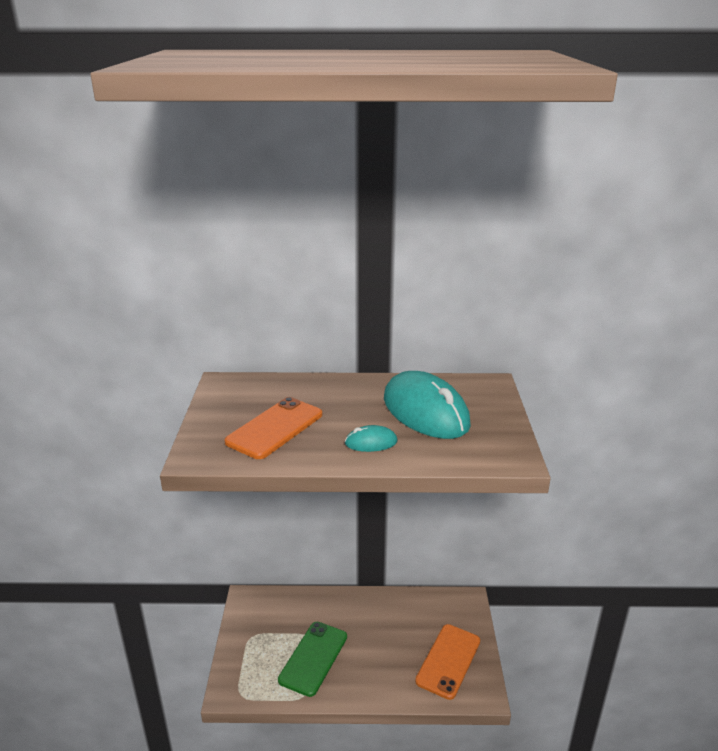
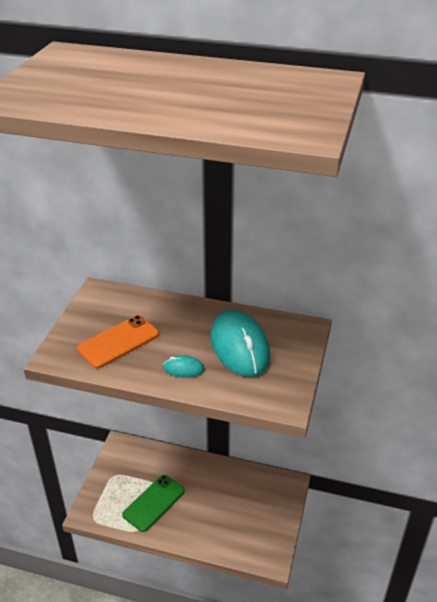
camera: 15 degrees right, 10 degrees up
orange phone [415,624,480,700] -> none

